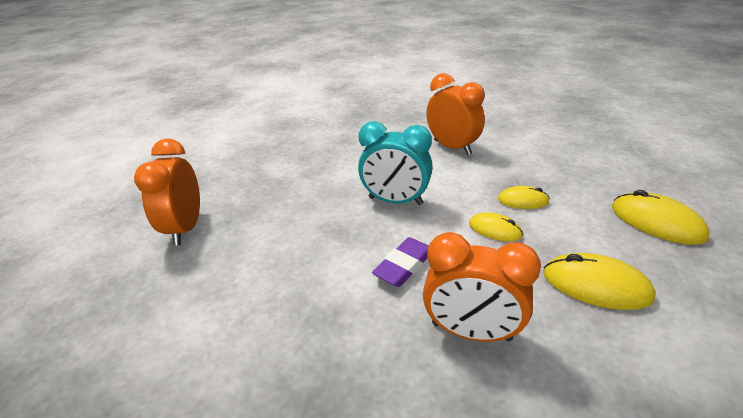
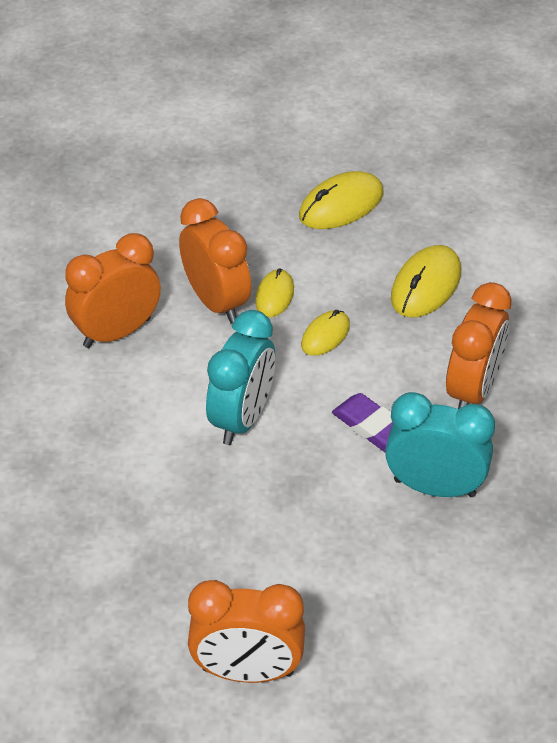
camera: 85 degrees left, 10 degrees up
none -> orange clock [179,198,252,324]
none -> turquoise clock [385,392,495,497]

